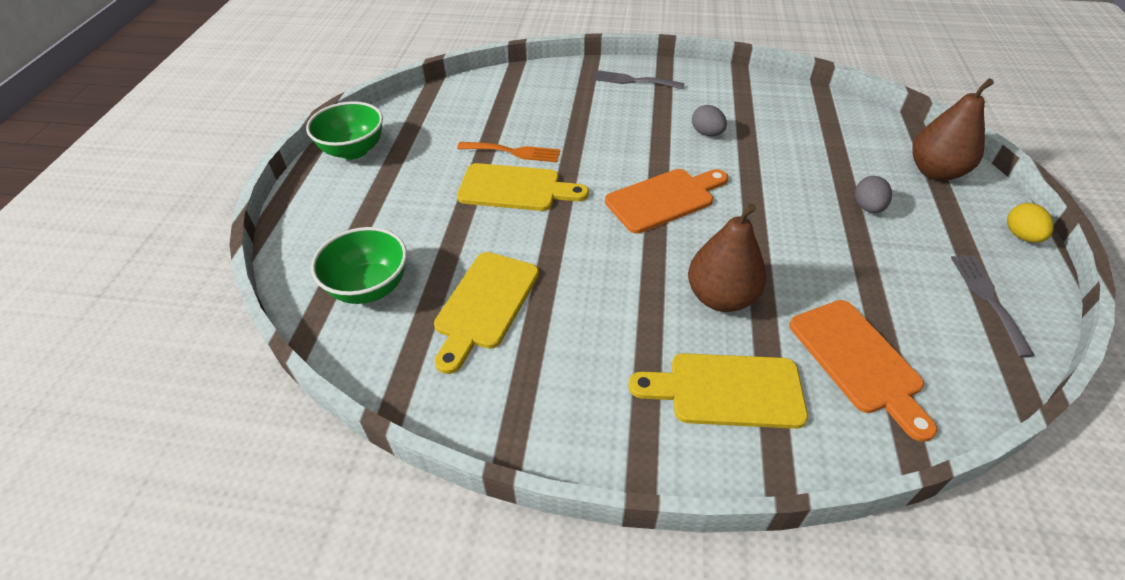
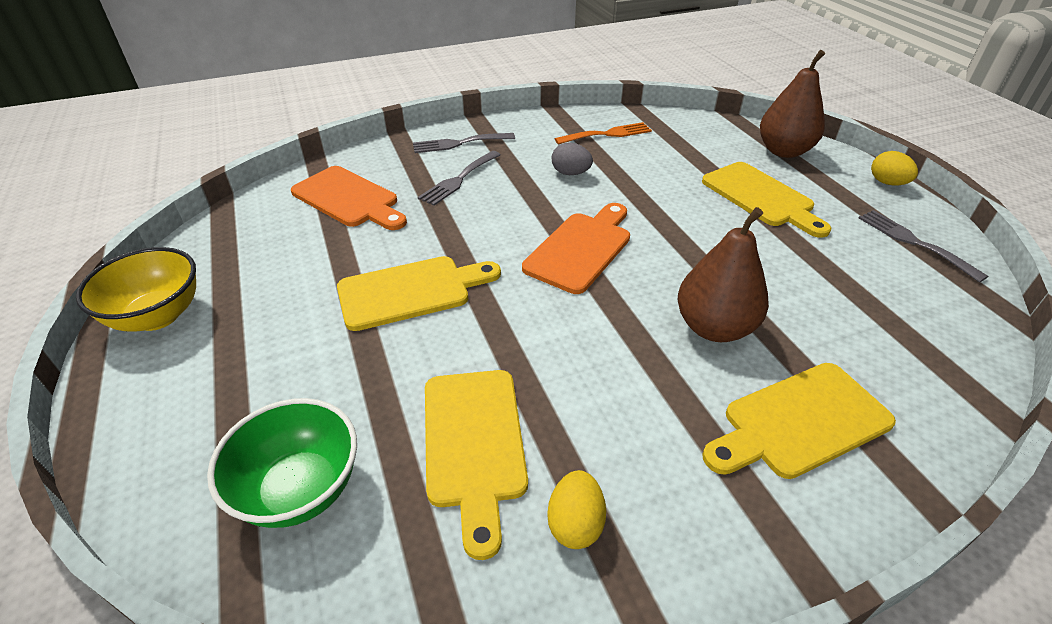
camera: 30 degrees left, 5 degrees down
green bowl [306,101,383,160] -> yellow bowl [76,247,196,331]
orange fork [457,142,560,162] -> orange fork moved to [555,122,652,144]
orange cutting board [789,300,937,442] -> orange cutting board moved to [291,166,407,230]
grey egg [855,176,892,213] -> yellow cutting board [702,162,831,238]
none -> grey fork [418,151,501,206]
none -> yellow egg [547,470,606,549]

